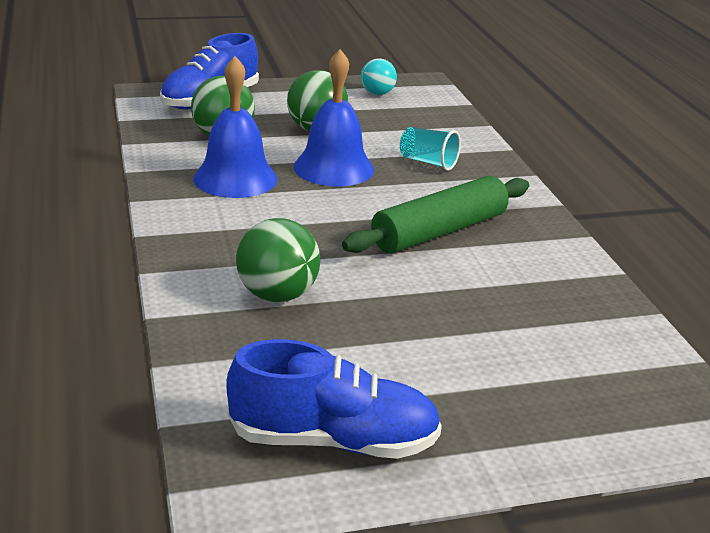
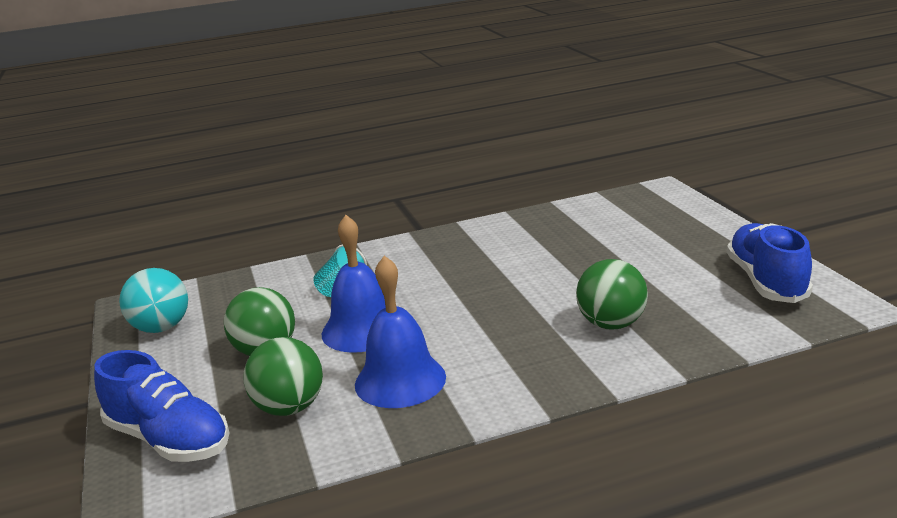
camera: 90 degrees left, 5 degrees down
green rolling pin [342,176,529,253] -> none
turquoise ball [361,58,397,95] -> turquoise ball [119,268,188,333], size x1.54

